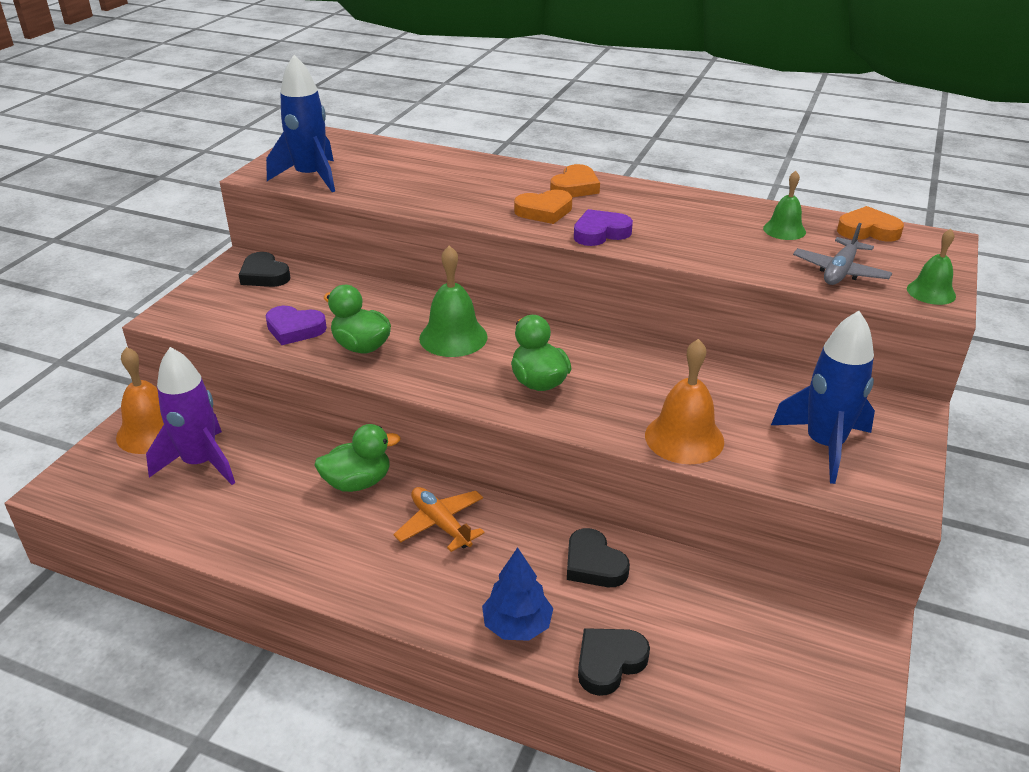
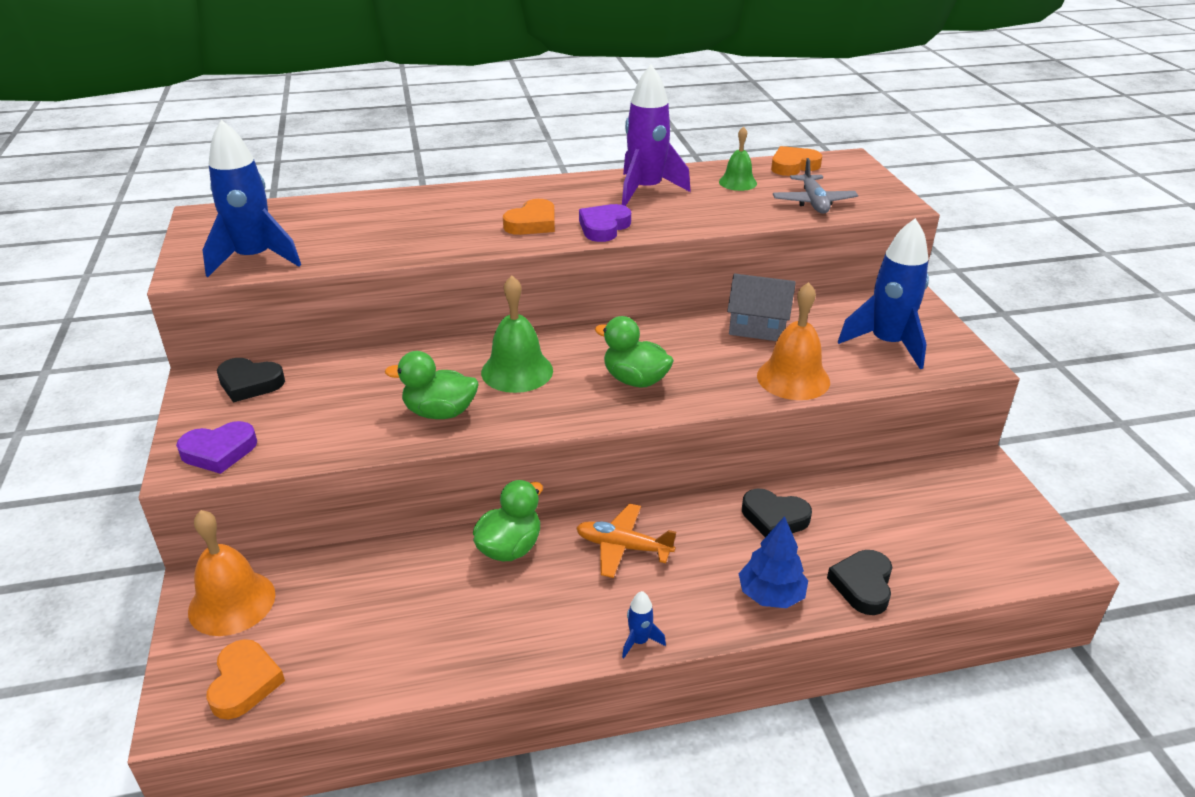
camera: 35 degrees left, 0 degrees up
purple rocket [146,347,235,485] -> purple rocket moved to [622,65,691,206]
purple heart [266,306,327,345] -> purple heart moved to [176,421,257,474]
orange heart [550,164,600,197] -> orange heart moved to [206,639,285,719]
green bell [907,229,956,305] -> none
none -> blue rocket [622,591,666,658]
none -> grey house [727,274,796,341]

